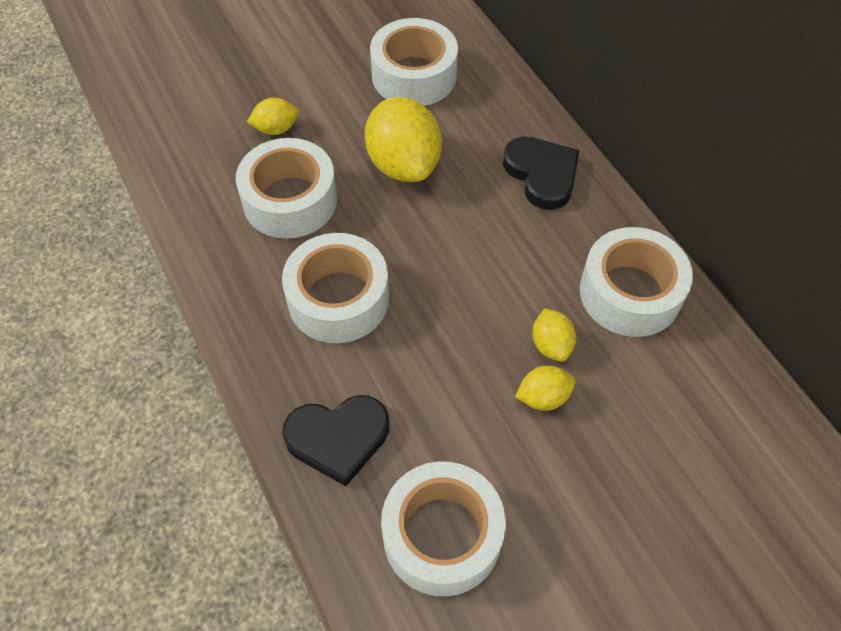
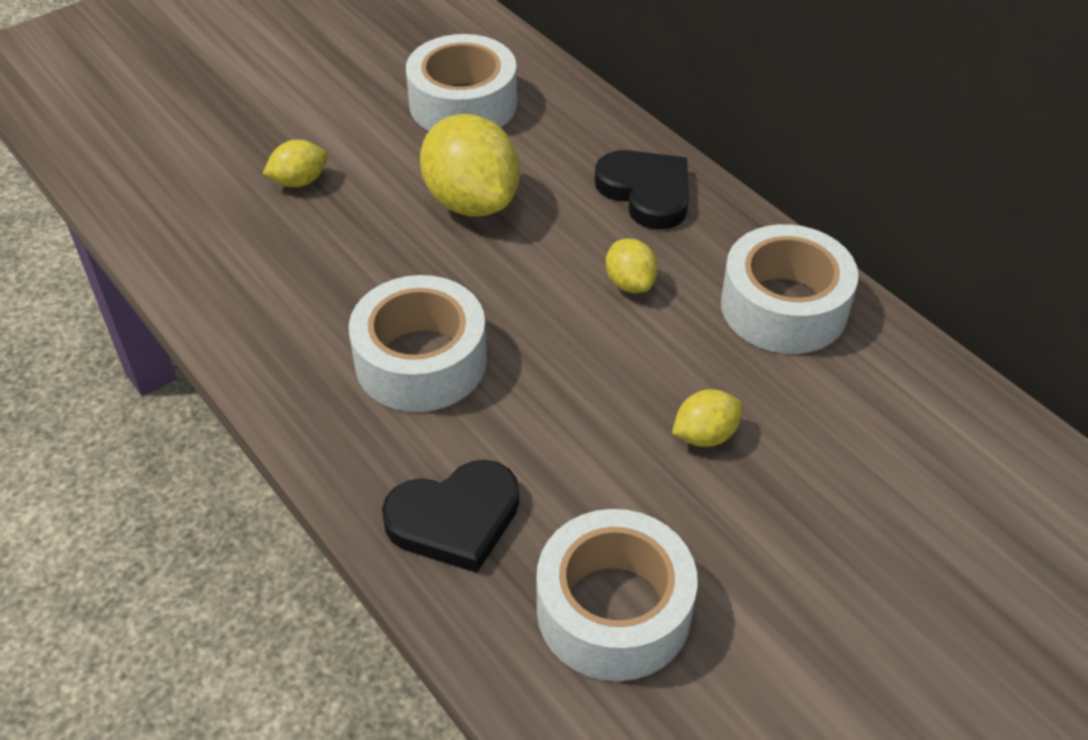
camera: 10 degrees left, 10 degrees down
white tape [236,138,337,239] -> none
yellow lemon [532,308,576,362] -> yellow lemon moved to [606,238,658,293]

